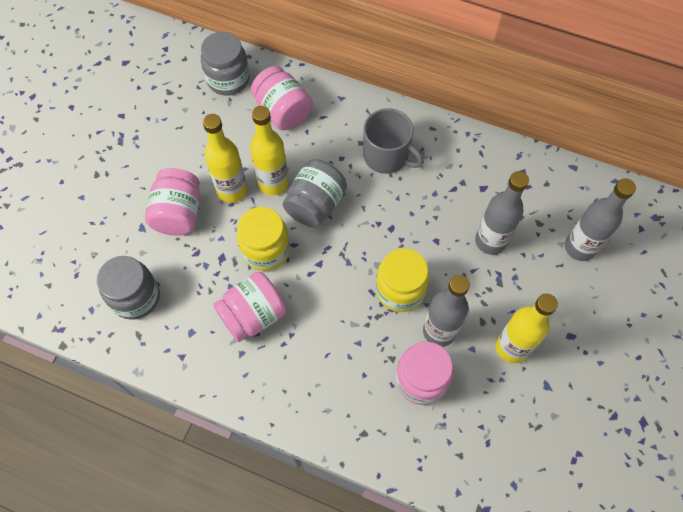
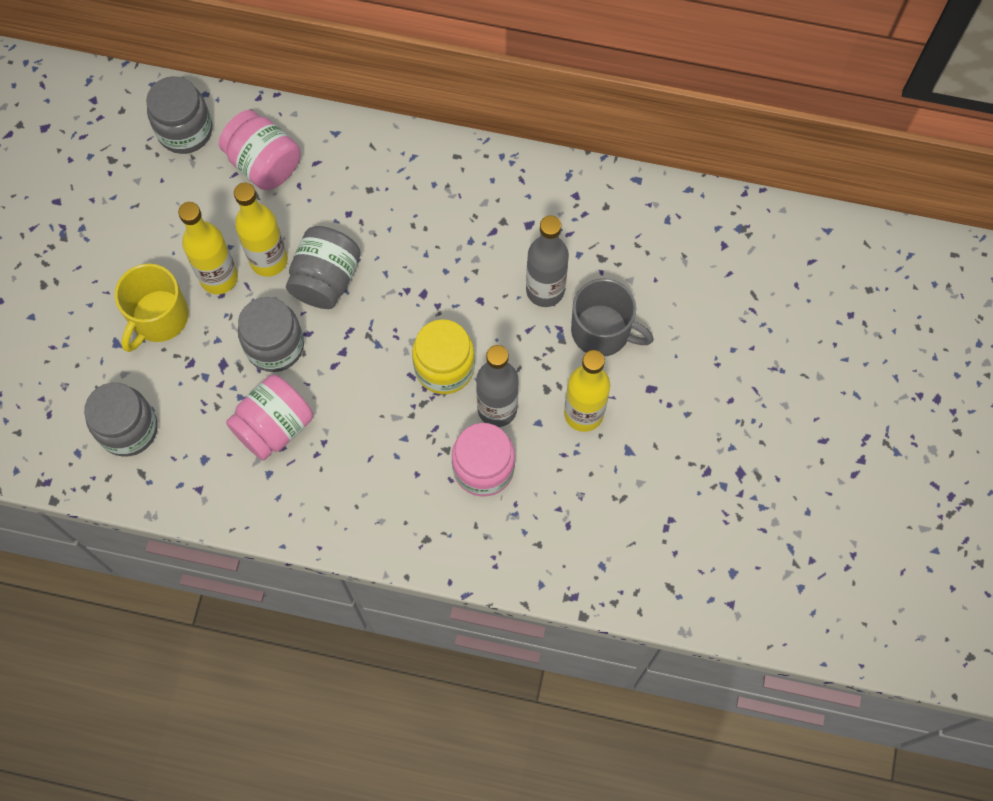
camera: 10 degrees left, 5 degrees up
pink jar [145,168,200,236] -> yellow mug [115,264,189,352]
yellow jar [237,207,290,271] -> grey jar [237,297,304,372]
grey mug [363,108,424,174] -> grey mug moved to [571,278,654,357]
grey bottle [565,178,636,261] -> none

